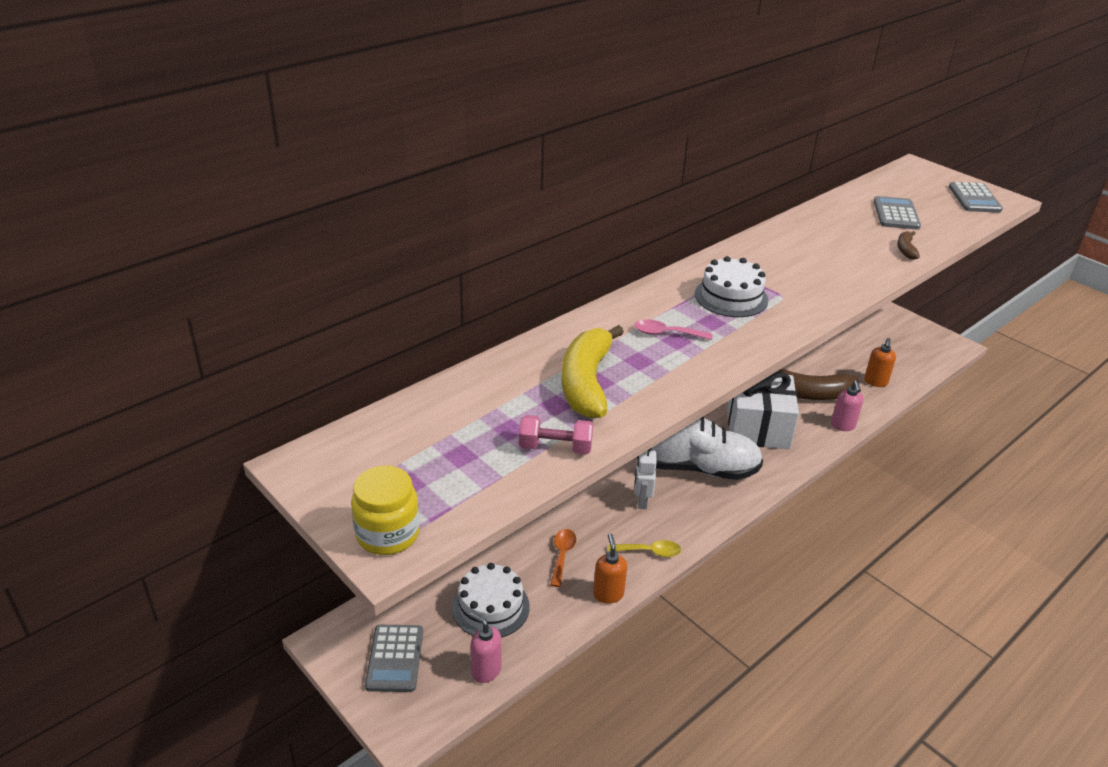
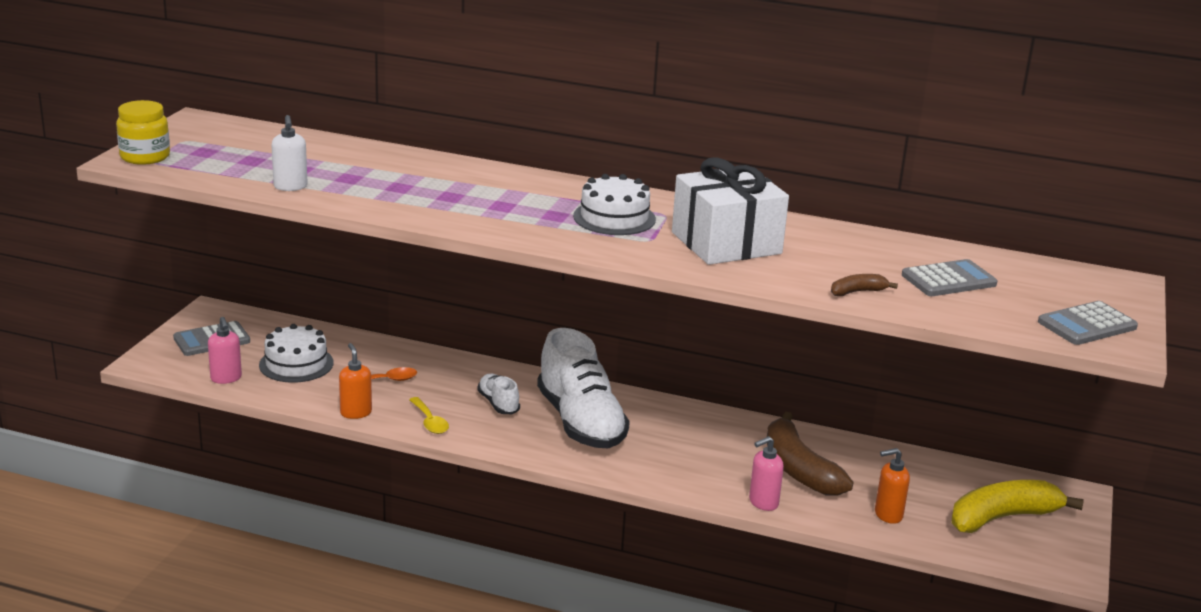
camera: 60 degrees right, 10 degrees down
pink soap dispenser [469,612,501,683] -> pink soap dispenser turned 150 degrees clockwise [208,317,242,384]
pink dumbbell [519,415,593,455] -> white soap dispenser [271,115,308,191]
yellow banana [562,325,624,419] -> yellow banana moved to [951,480,1084,533]
orange soap dispenser [593,533,627,604] -> orange soap dispenser turned 75 degrees counterclockwise [339,343,372,419]
pink spoon [634,319,713,340] -> none
white robot [635,448,656,509] -> white shoe [477,374,520,414]
white gift [728,372,799,449] -> white gift moved to [672,158,789,265]

